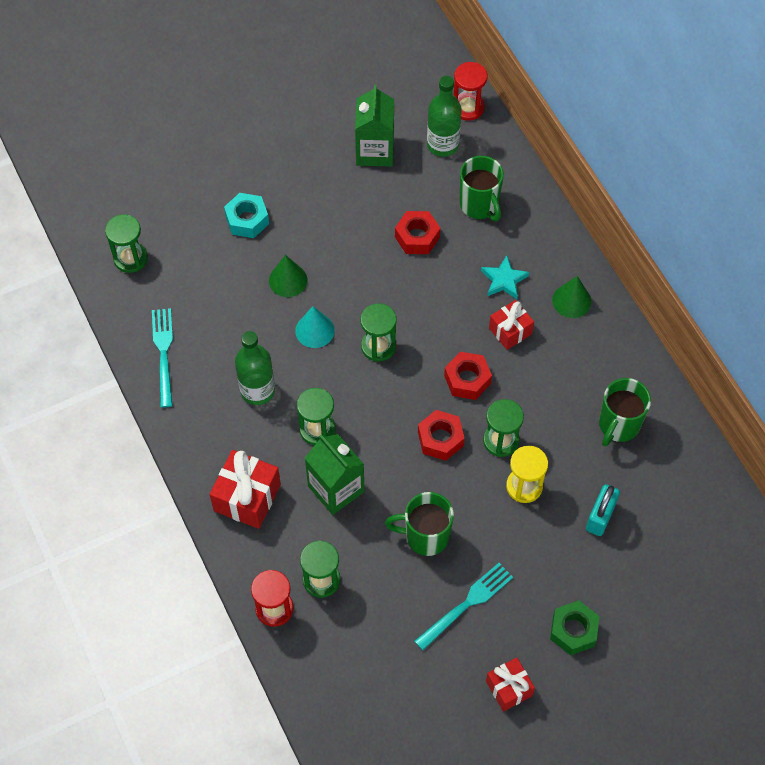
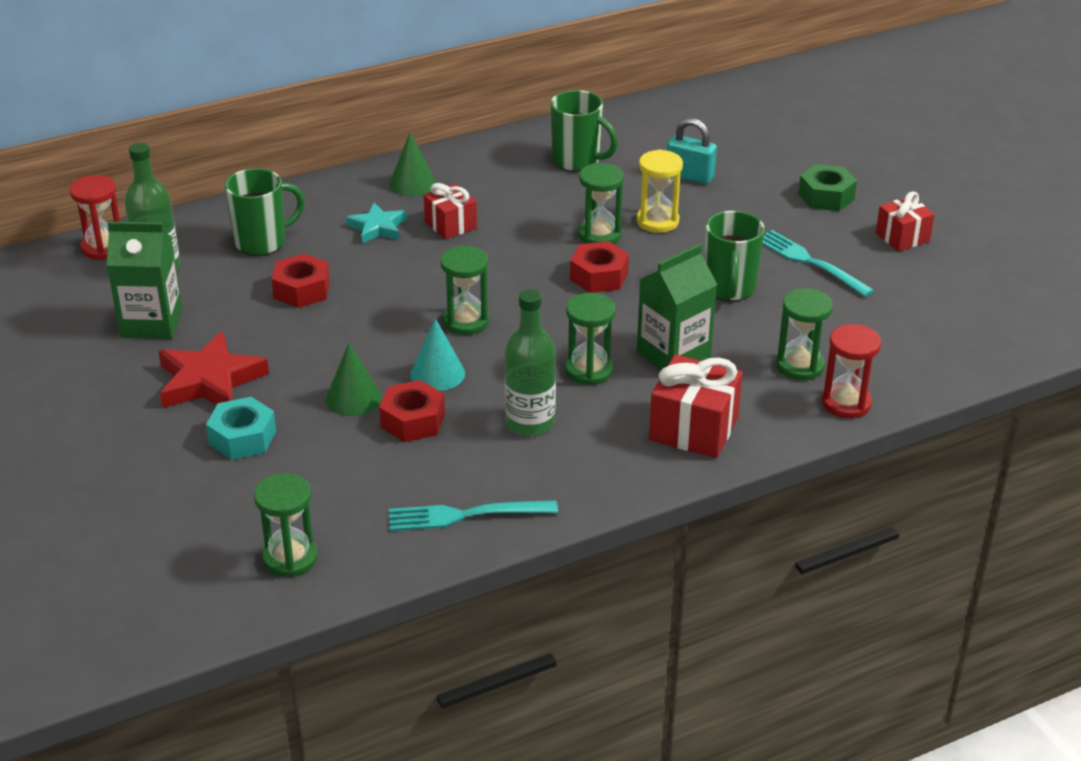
camera: 90 degrees left, 25 degrees down
red nut [444,352,492,400] -> red nut moved to [379,380,445,442]
none -> red star [158,331,269,408]

